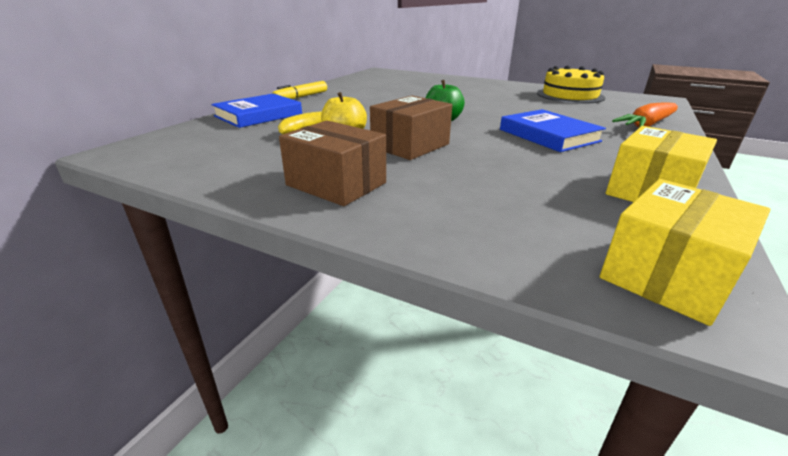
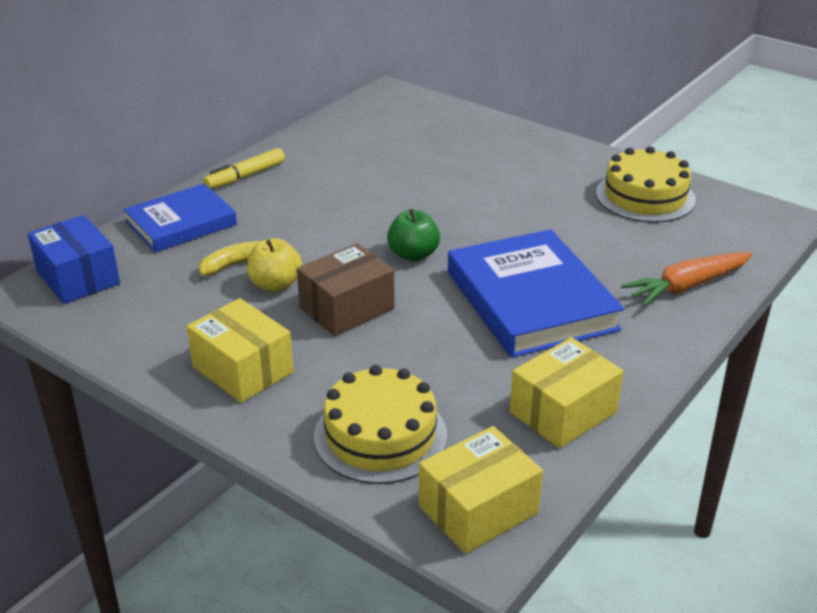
camera: 10 degrees right, 5 degrees up
brown box [279,120,386,206] -> yellow box [187,298,294,403]
blue book [500,109,606,152] -> blue book [448,229,624,358], size x1.54
none -> blue box [28,215,120,304]
none -> yellow cake [314,365,447,484]

